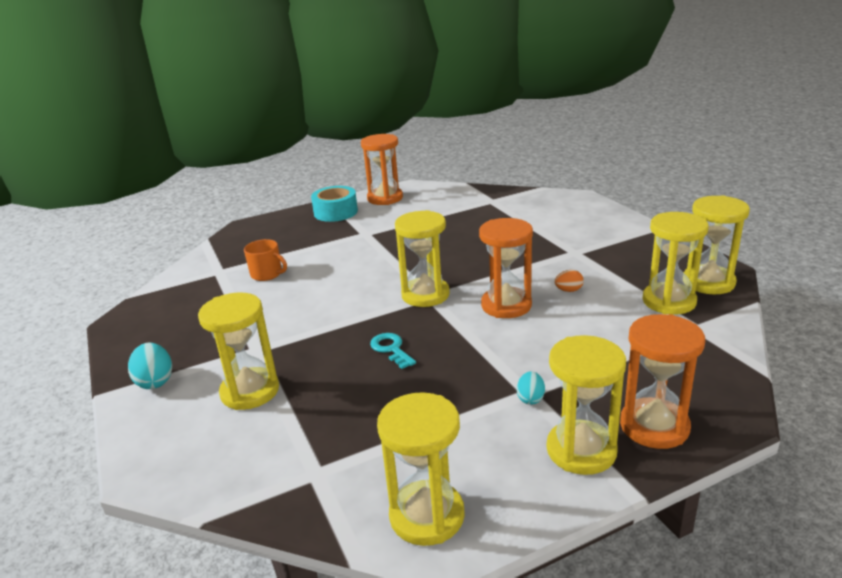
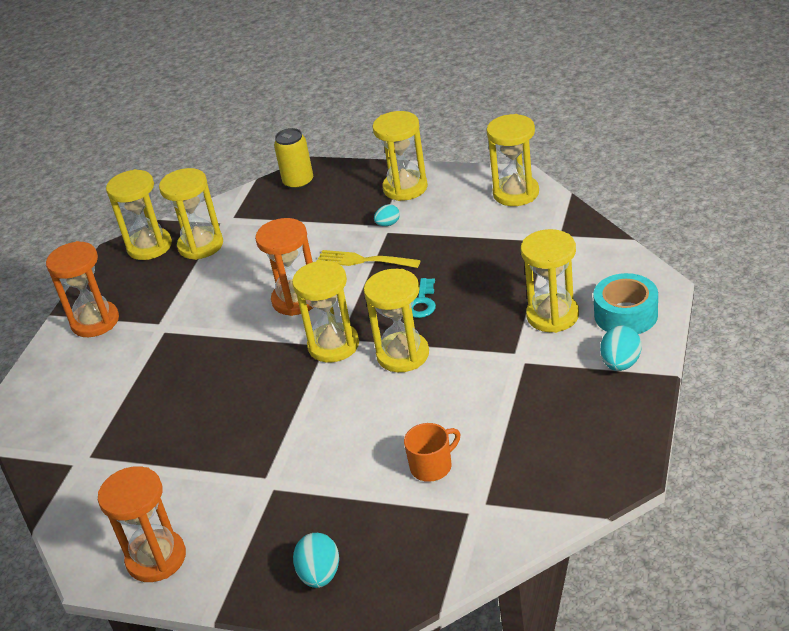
camera: 135 degrees left, 10 degrees up
orange mug [244,239,287,281] -> orange mug turned 75 degrees clockwise [404,423,460,482]
turquoise tape [311,186,358,222] -> turquoise tape moved to [593,273,658,334]
orange egg [555,270,584,292] -> none
orange hourglass [620,314,705,449] -> orange hourglass moved to [46,241,119,337]
none -> yellow can [274,128,313,190]
none -> turquoise egg [293,533,339,588]
none -> yellow fork [317,250,421,268]
none -> yellow hourglass [364,269,429,372]

